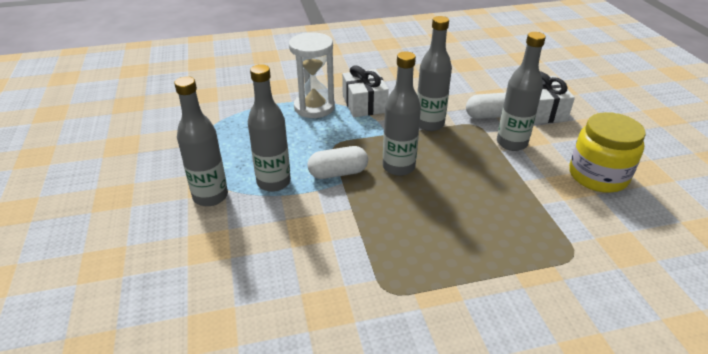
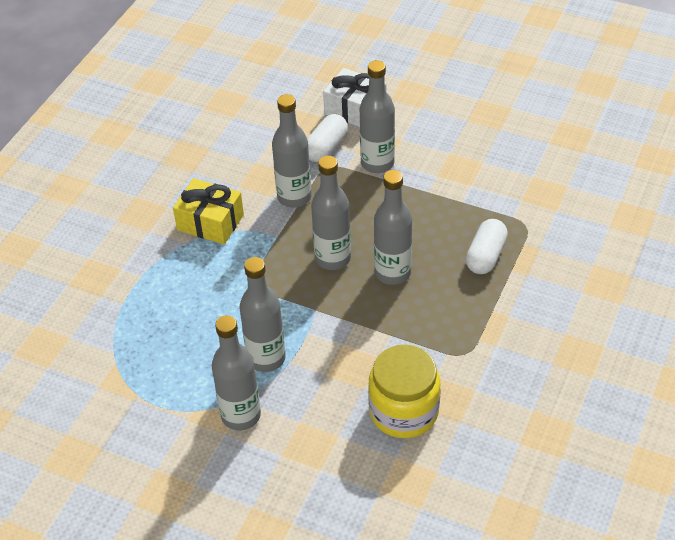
camera: 50 degrees left, 10 degrees up
white hourglass [289,32,335,118] -> none
white capsule [308,146,368,179] -> white capsule moved to [466,219,508,274]
white gift [342,65,389,117] -> yellow gift [173,178,244,244]
yellow jar [569,112,646,193] -> yellow jar moved to [368,345,440,438]
none -> grey bottle [374,170,412,285]

